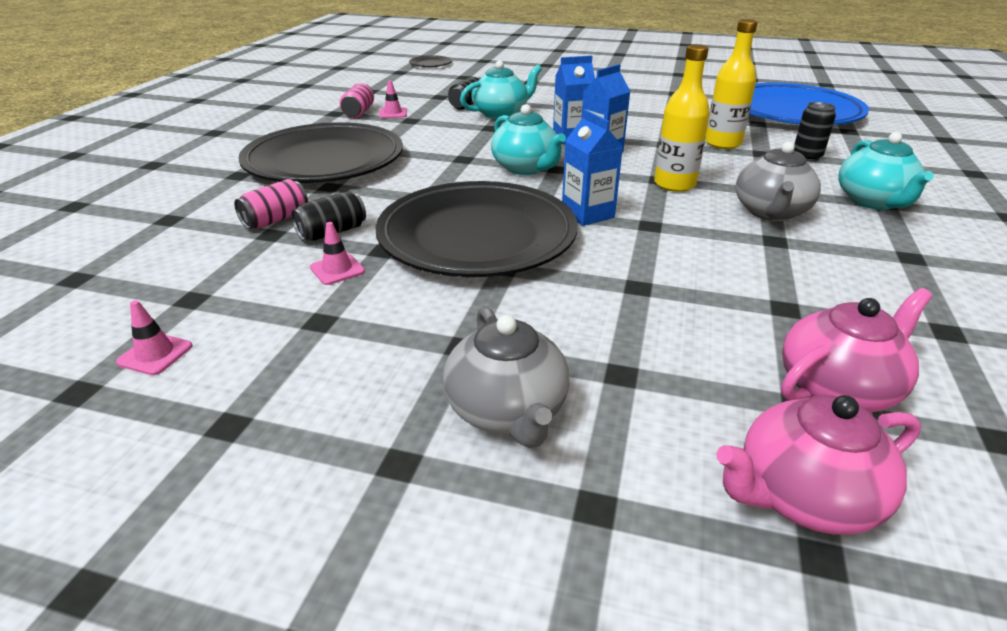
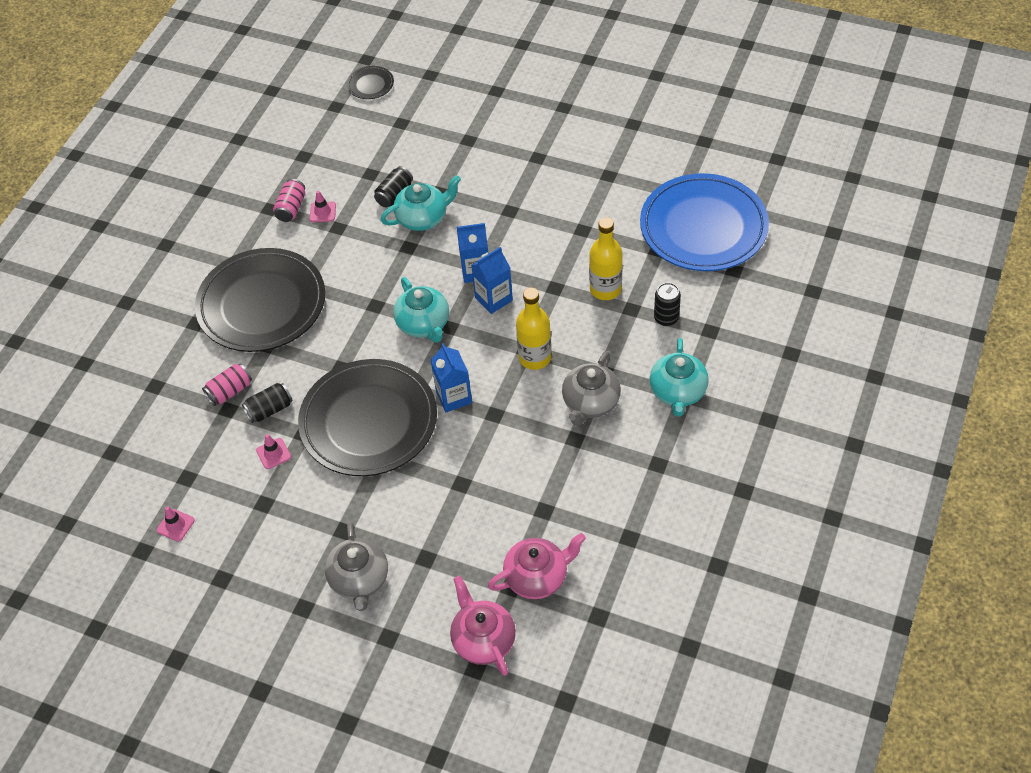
camera: 10 degrees right, 20 degrees up
pink teapot [717,395,921,535] -> pink teapot turned 75 degrees clockwise [450,576,516,676]

